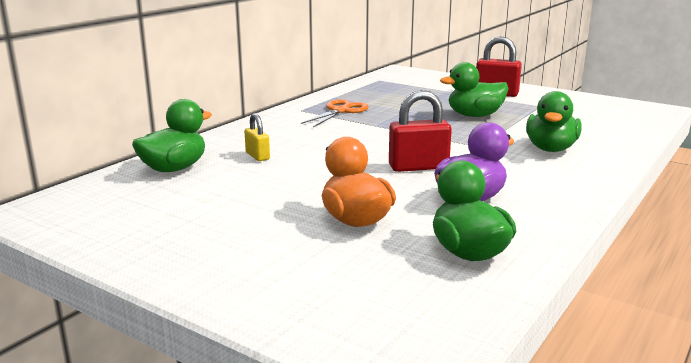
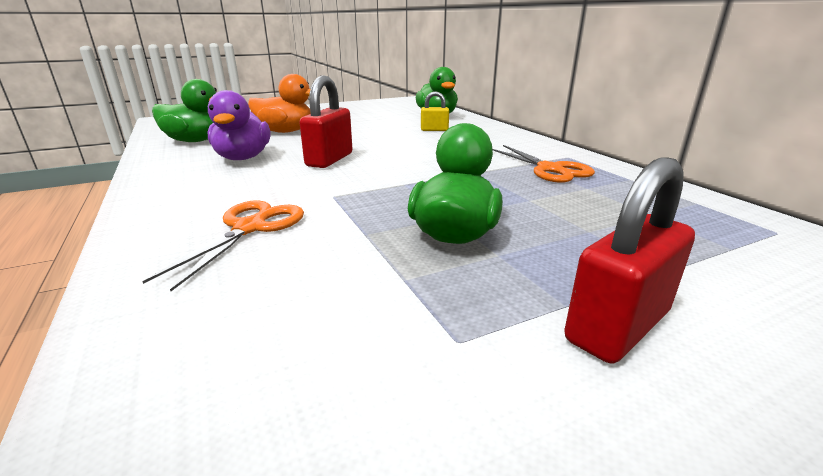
camera: 120 degrees right, 5 degrees up
green duck [526,91,582,152] -> orange scissors [142,200,304,291]

